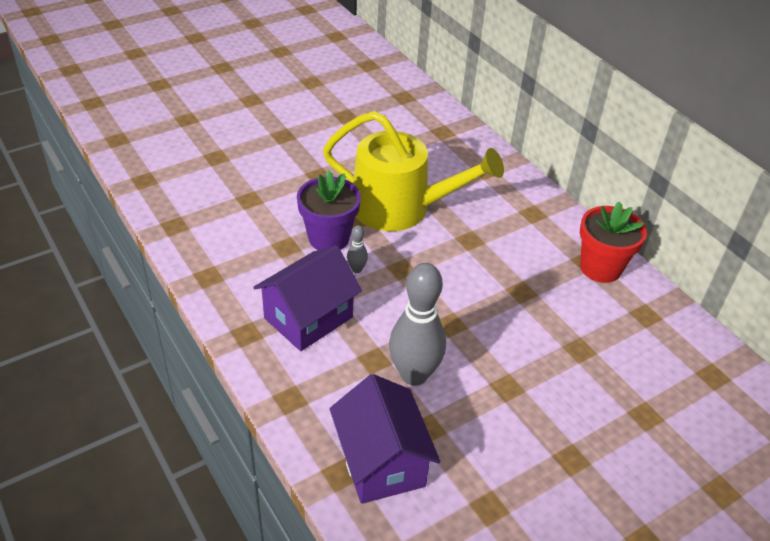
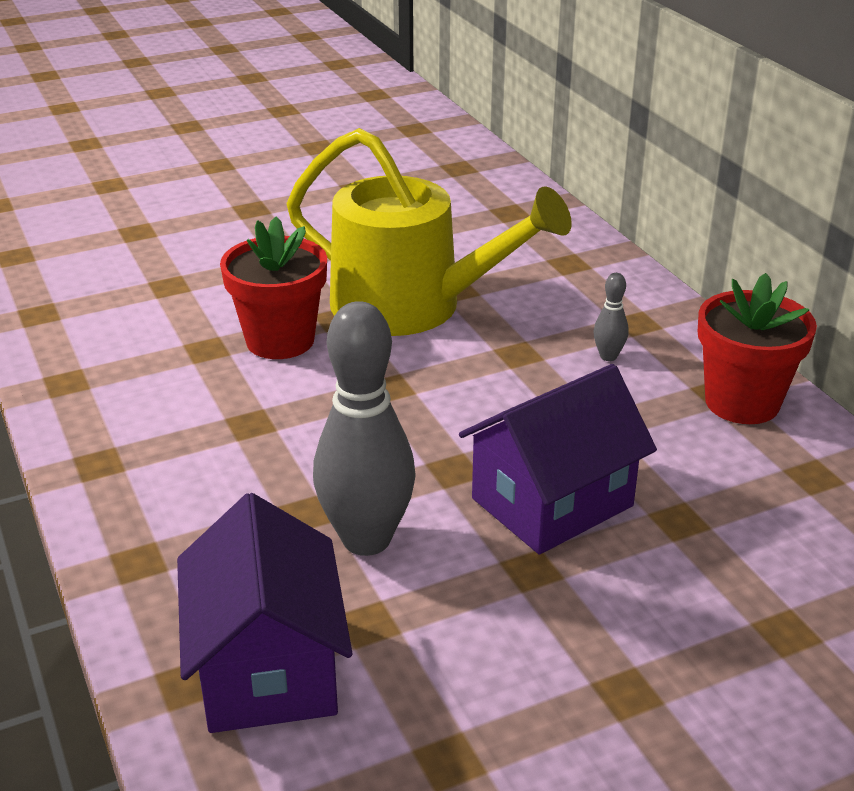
camera: 10 degrees right, 10 degrees down
purple house [253,245,362,351] -> purple house moved to [459,364,657,555]
purple flower pot [297,170,361,250] -> red flower pot [220,217,327,359]
grey bowling pin [347,225,368,273] -> grey bowling pin moved to [594,273,628,361]

